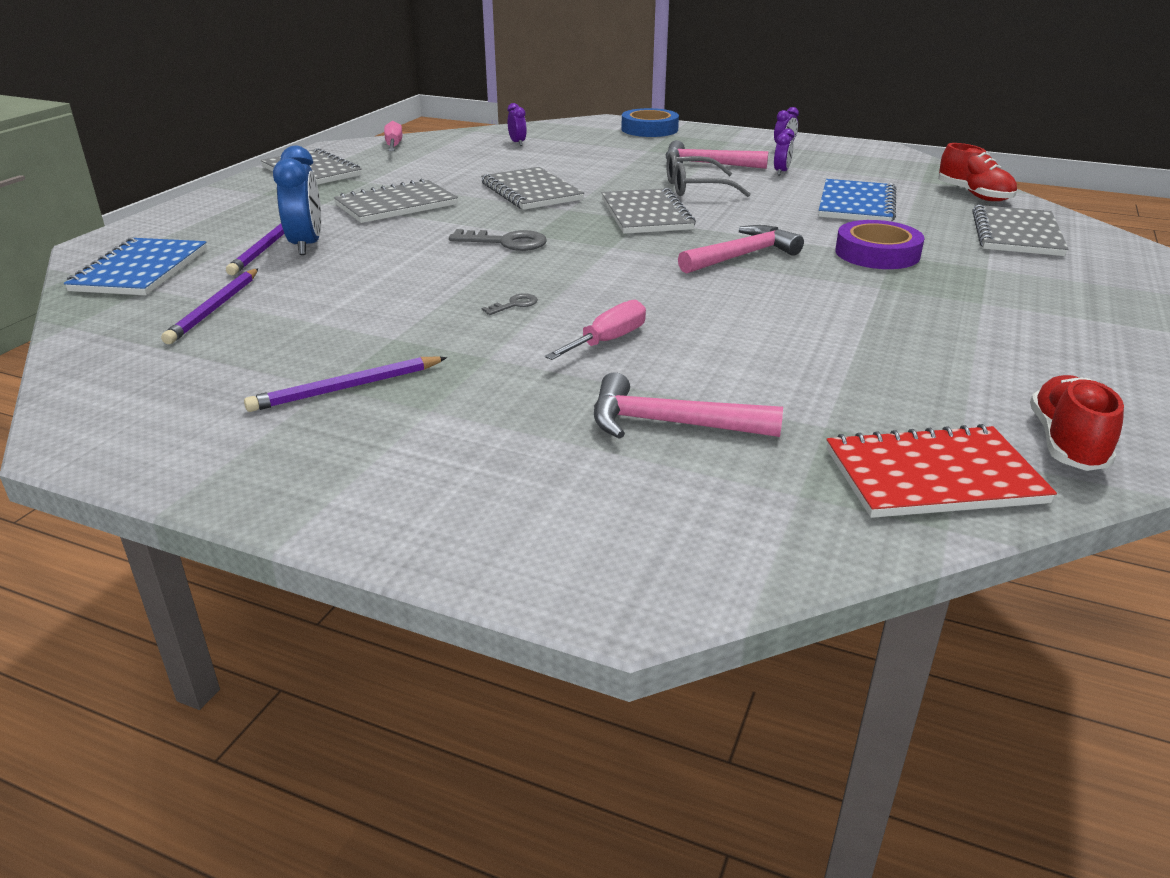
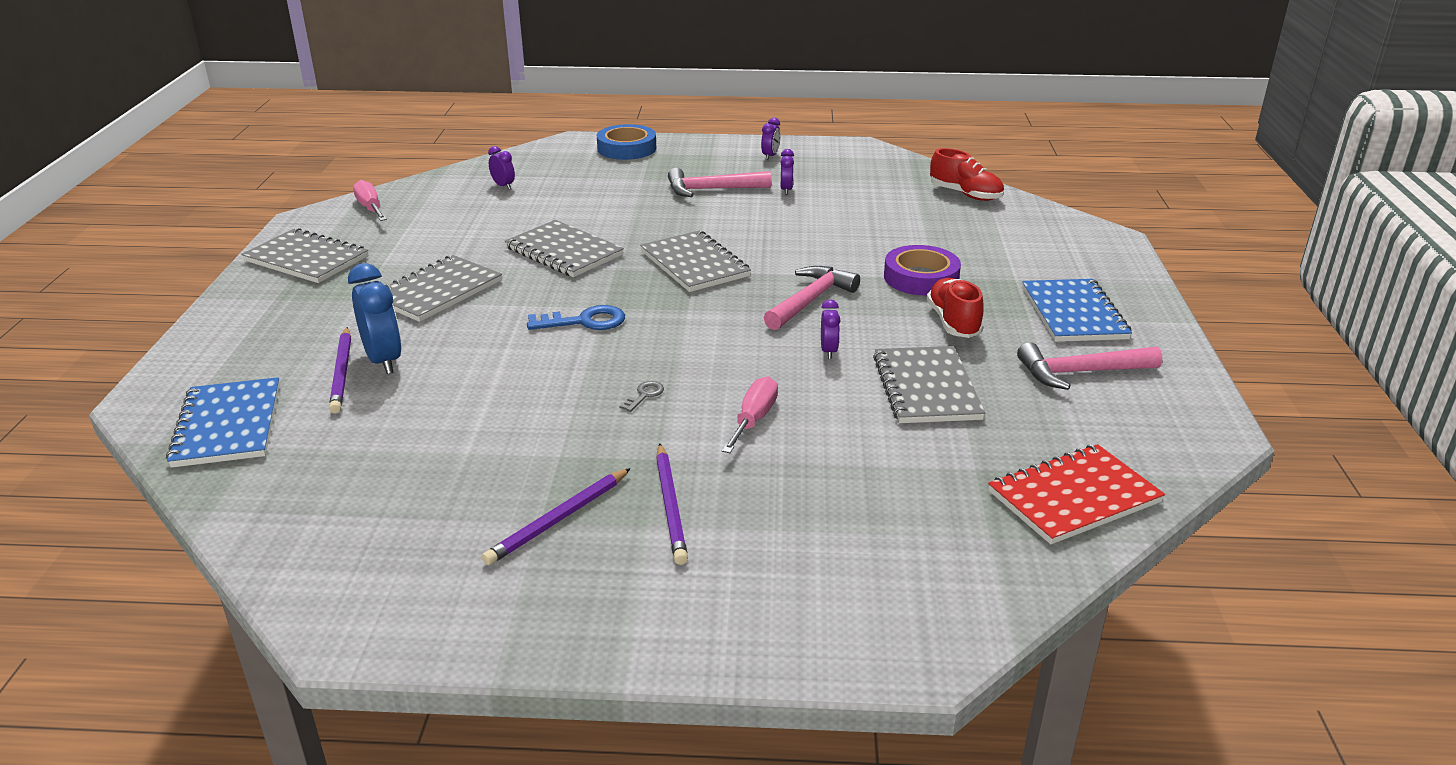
camera: 20 degrees left, 0 degrees up
purple pencil [161,269,258,344] -> purple pencil moved to [656,444,688,565]
grey key [449,229,547,251] -> blue key [527,305,625,330]
pink hammer [594,372,783,439] -> pink hammer moved to [1017,342,1162,390]
grey glasses [666,151,750,197] -> none
blue notebook [819,179,896,222] -> blue notebook moved to [1022,279,1132,342]
grey notebook [972,205,1068,256] -> grey notebook moved to [873,346,985,423]
red shoe [1030,375,1124,471] -> red shoe moved to [927,278,984,338]
none -> purple clock [821,299,841,359]

